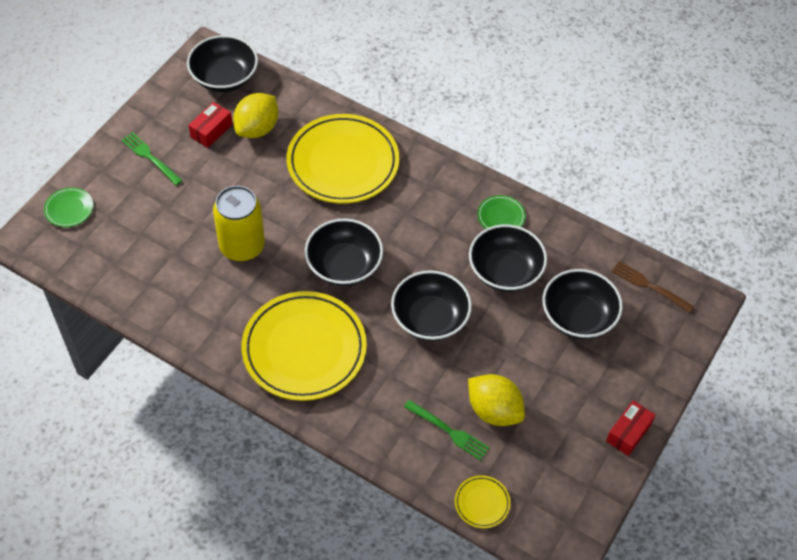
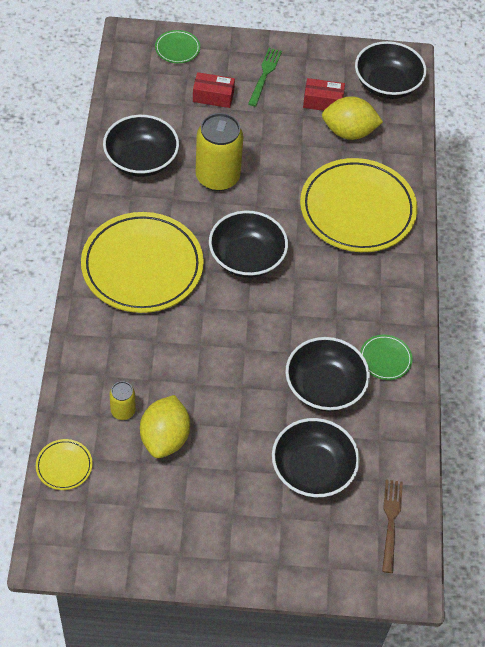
camera: 60 degrees right, 0 degrees up
black bowl [391,270,472,341] -> black bowl moved to [103,115,179,177]
green fork [404,400,490,461] -> yellow can [109,381,136,420]
red box [606,400,656,456] -> red box moved to [193,72,235,108]

